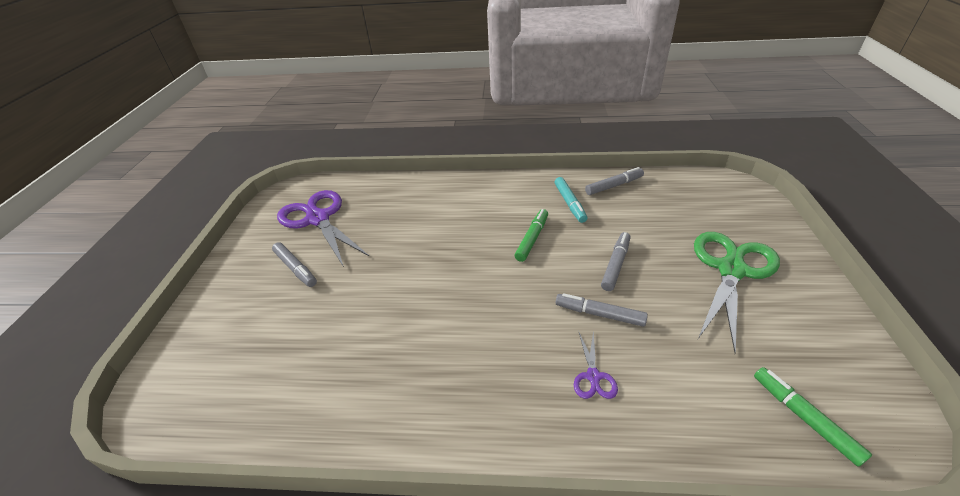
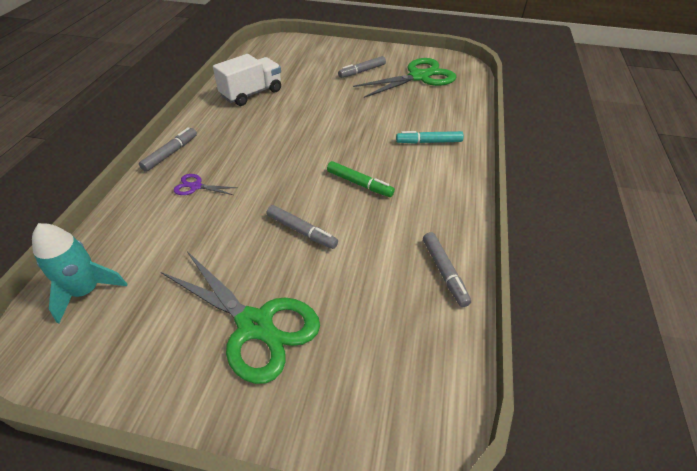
camera: 95 degrees right, 5 degrees up
purple scissors [277,190,369,267] -> green scissors [353,58,456,98]
turquoise marker [554,177,587,223] -> turquoise marker moved to [396,131,464,144]
grey marker [556,293,648,327] -> grey marker moved to [139,127,197,172]
green marker [754,367,872,467] -> turquoise rocket [32,223,127,323]
none -> white truck [213,54,281,106]

